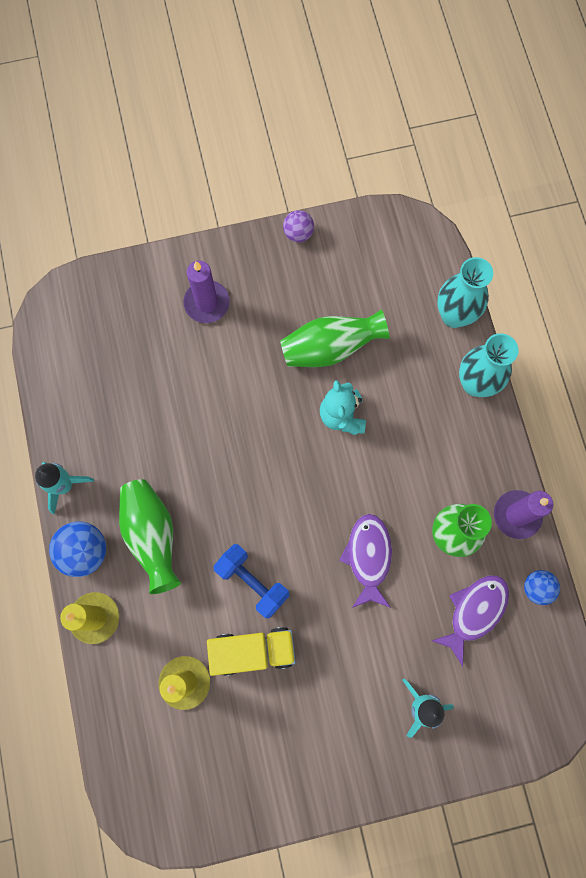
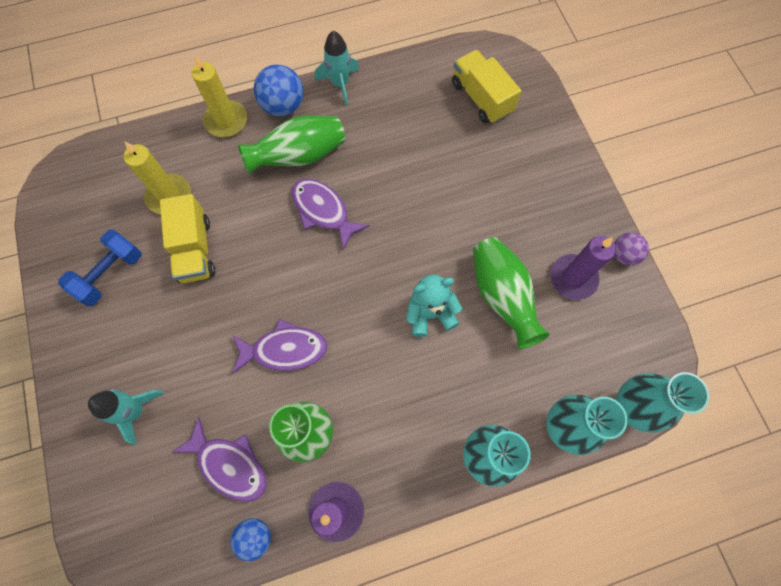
camera: 85 degrees right, 5 degrees down
purple candle [183,261,230,323] -> purple candle moved to [550,236,616,300]
blue dumbbell [213,544,290,618] -> blue dumbbell moved to [58,229,141,307]
none -> purple fish [291,179,369,250]
none -> yellow truck [452,50,521,123]
none -> turquoise vase [615,372,709,433]

